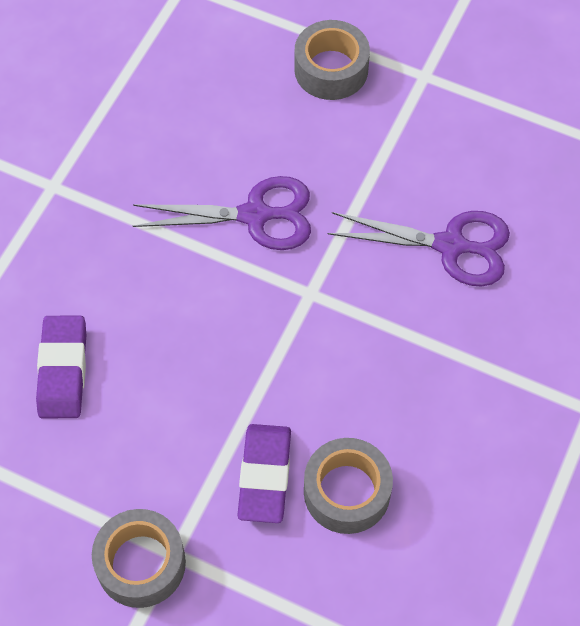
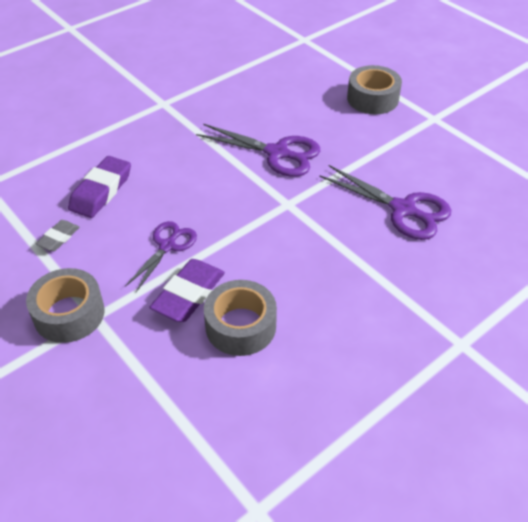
camera: 25 degrees right, 15 degrees down
none -> grey eraser [36,220,80,251]
none -> purple scissors [125,221,197,292]

